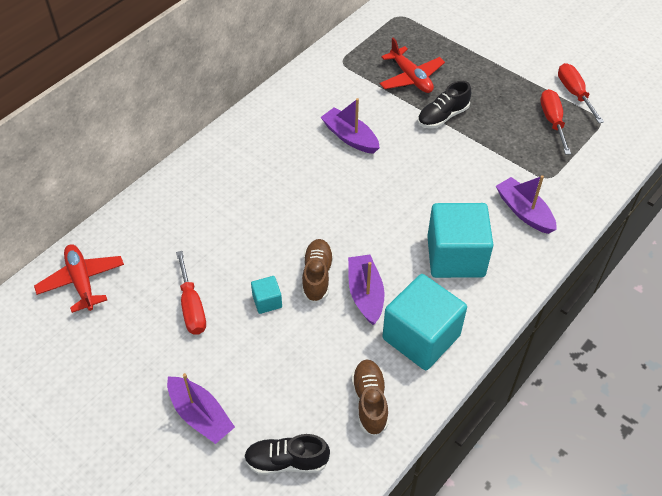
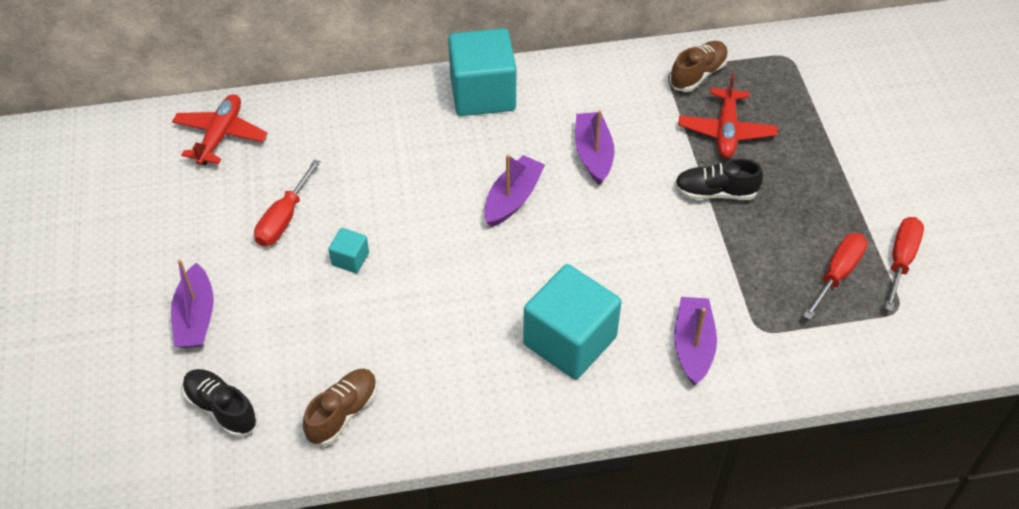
camera: 40 degrees right, 0 degrees up
brown shoe [302,239,334,303] -> brown shoe moved to [669,41,728,92]
purple boat [348,255,385,325] -> purple boat moved to [484,154,545,227]
turquoise cube [382,274,467,370] -> turquoise cube moved to [448,28,516,116]

